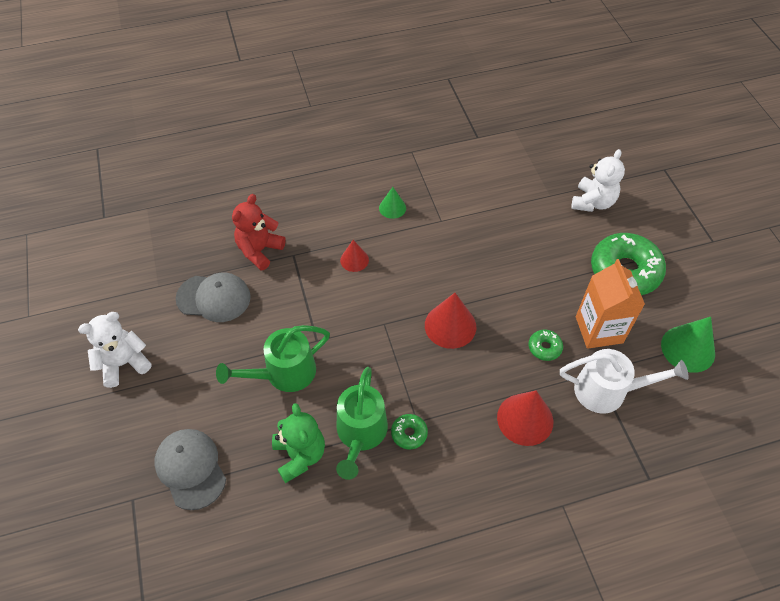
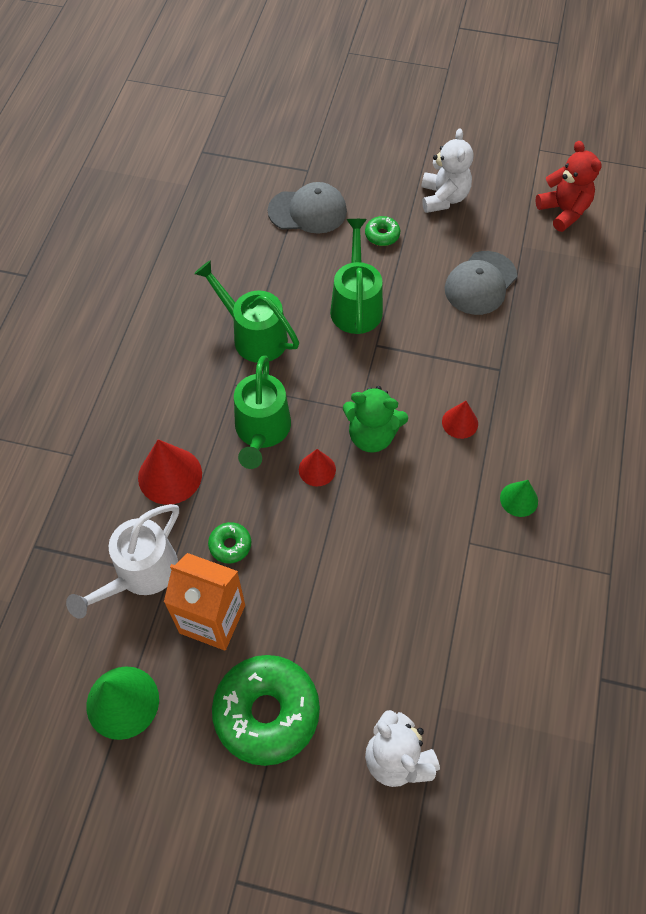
camera: 120 degrees right, 5 degrees up
red teddy bear [232,194,286,271] -> red teddy bear moved to [535,141,602,232]
green teddy bear [272,403,325,483] -> green teddy bear moved to [343,386,408,453]
green donut [391,414,428,449] -> green donut moved to [365,216,400,246]
red cone [425,293,476,349] -> red cone [299,449,336,486], size x0.59
none -> green watering can [234,355,291,469]

